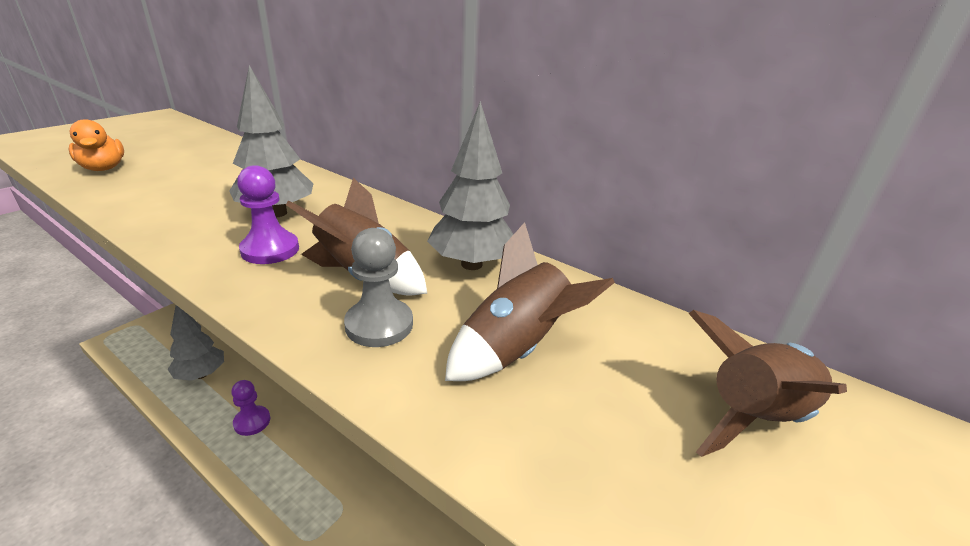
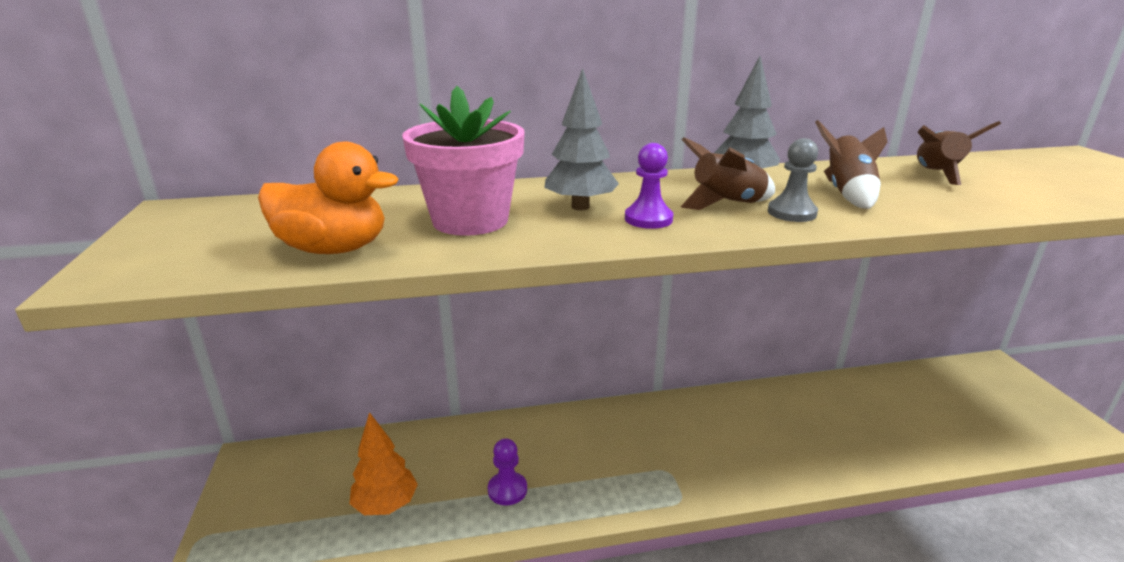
camera: 45 degrees left, 5 degrees down
orange duck [69,119,124,171] -> orange duck [258,142,398,254], size x1.64
grey tree [168,305,224,381] -> orange tree [349,412,418,515]
none -> pink flower pot [402,86,525,236]

